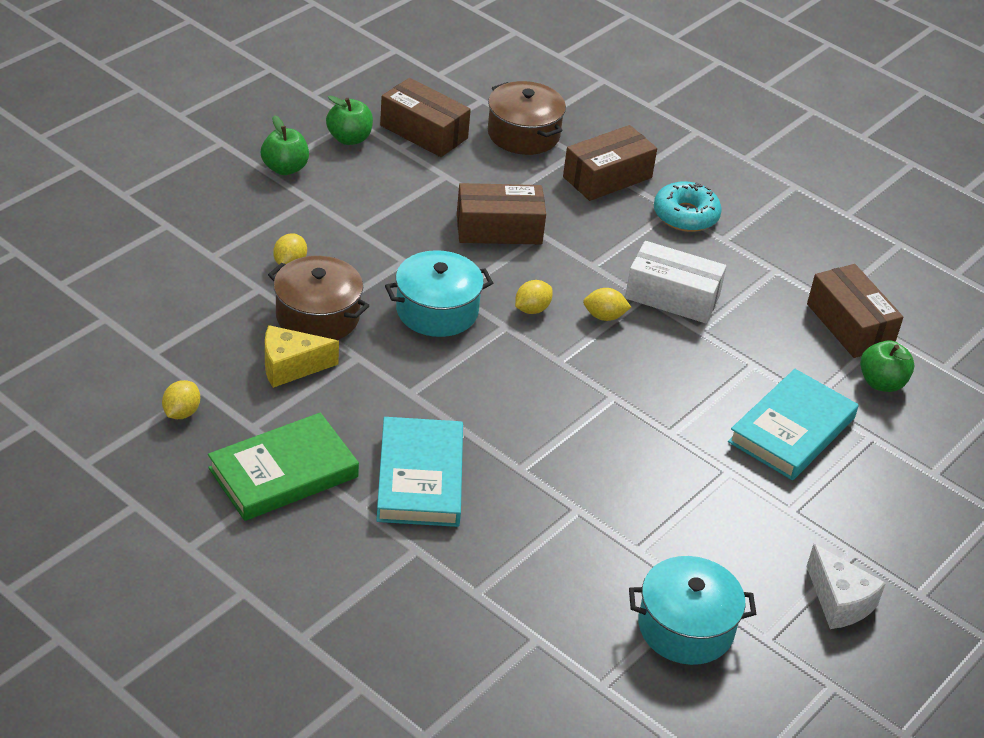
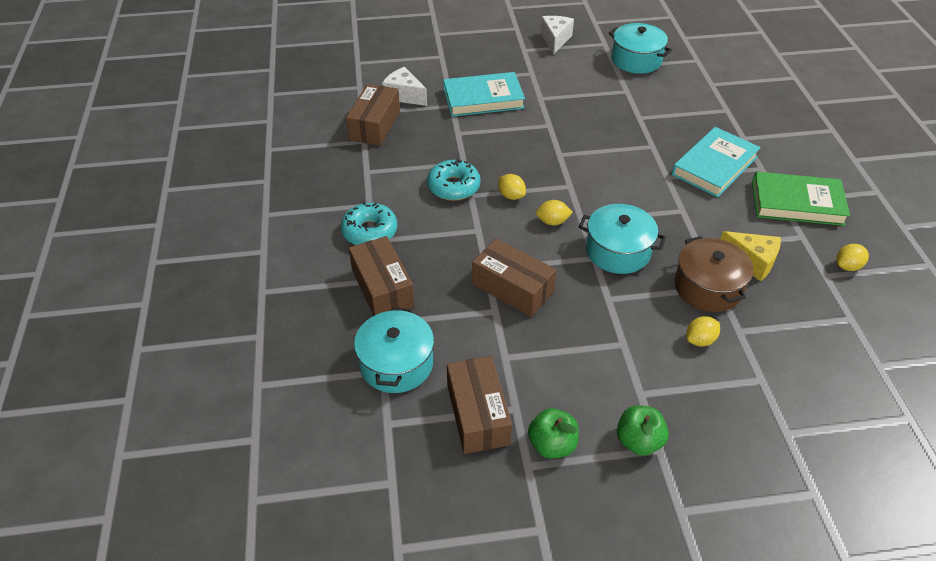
camera: 135 degrees left, 5 degrees up
brown pot [488,81,566,155] -> turquoise pot [354,307,434,393]
brown box [563,125,657,201] -> brown box turned 60 degrees clockwise [349,236,415,316]
white box [625,241,726,324] -> turquoise donut [427,159,481,201]
green apple [860,340,914,392] -> white cheese [382,67,427,106]

